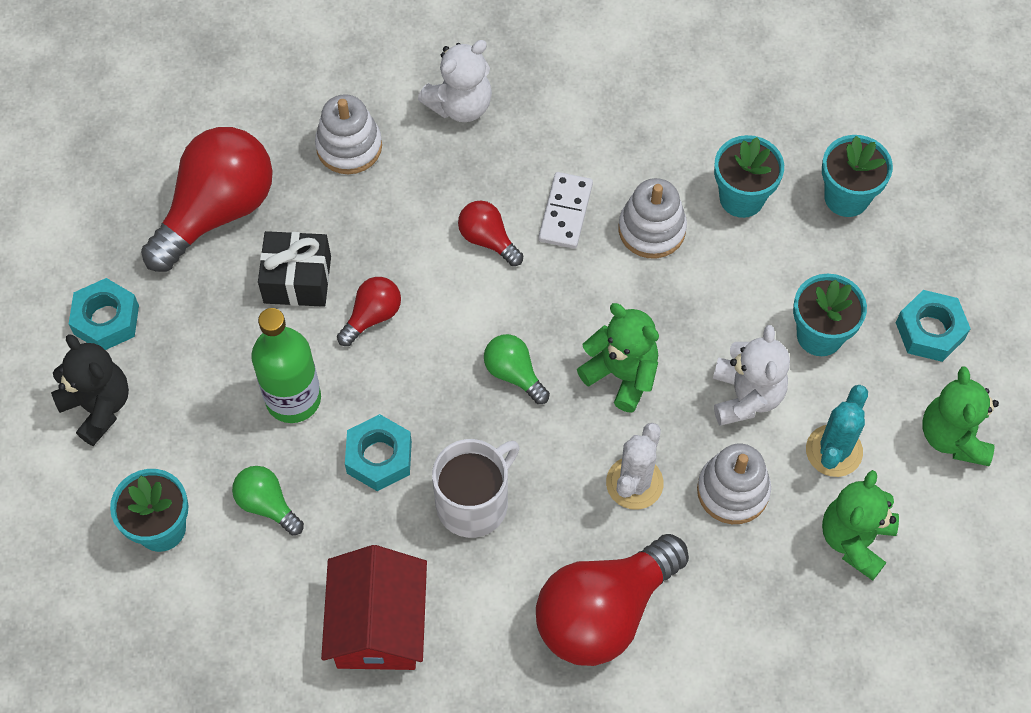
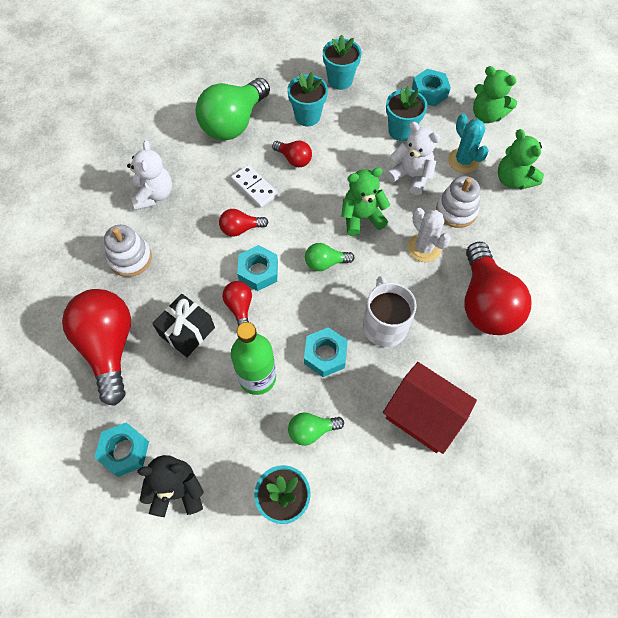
camera: 55 degrees left, 0 degrees up
white stacking toy [619,178,687,258] -> red light bulb [272,141,312,167]
none -> green light bulb [196,78,270,140]
none -> turquoise nut [237,245,278,291]

